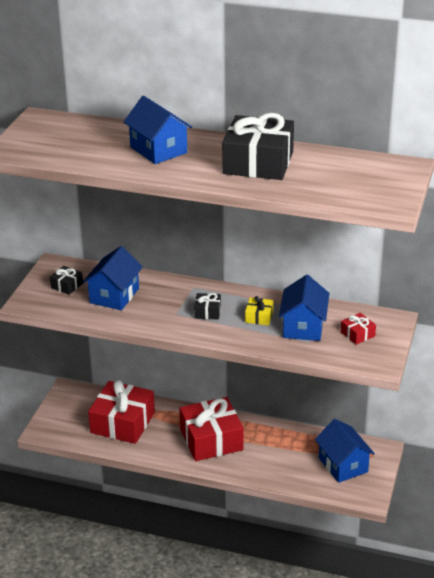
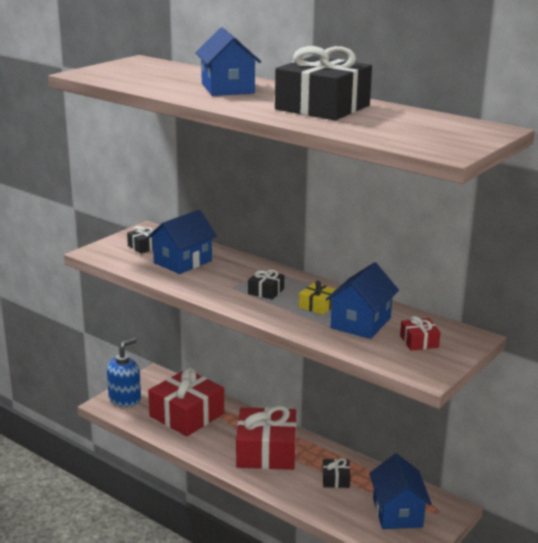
camera: 20 degrees right, 10 degrees down
none -> blue soap dispenser [107,338,141,407]
none -> black gift [322,459,350,488]

